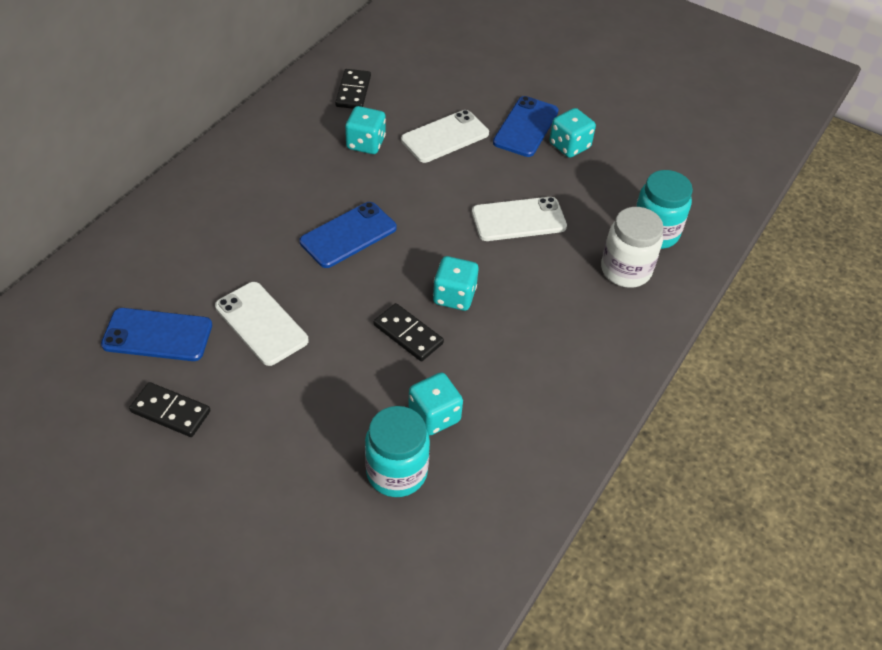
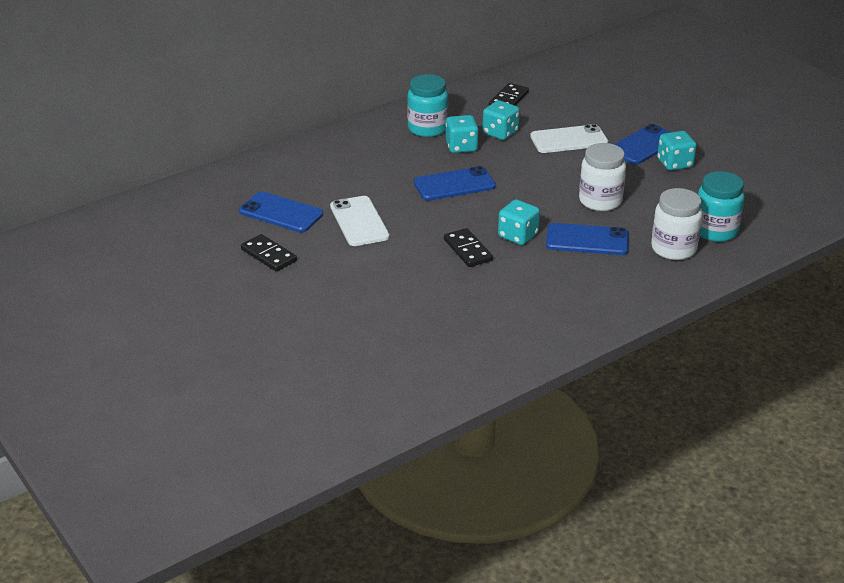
camera: 25 degrees right, 15 degrees down
turquoise jar [365,406,430,497] -> turquoise jar moved to [407,74,448,137]
turquoise dice [408,372,463,436] -> turquoise dice moved to [446,115,479,153]
white phone [472,197,567,241] -> white jar [579,143,626,211]
none -> blue phone [546,223,629,255]

